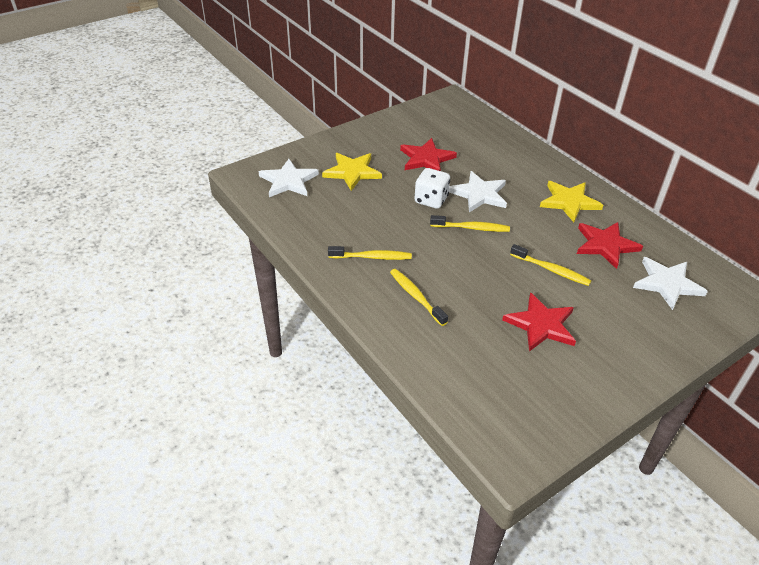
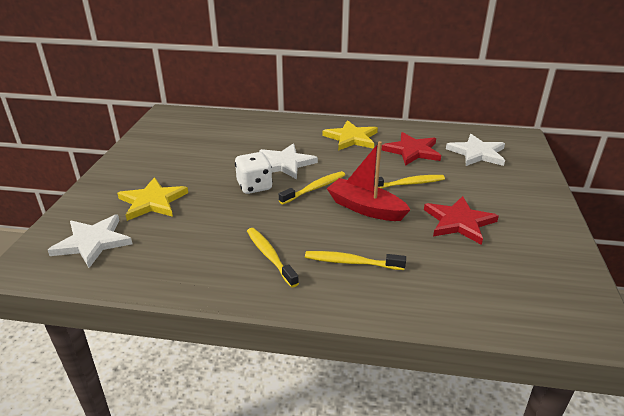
camera: 45 degrees left, 10 degrees down
yellow toothbrush [328,246,412,260] -> yellow toothbrush turned 75 degrees counterclockwise [247,228,299,288]
red star [400,138,457,171] -> none
none -> red boat [327,141,411,221]

